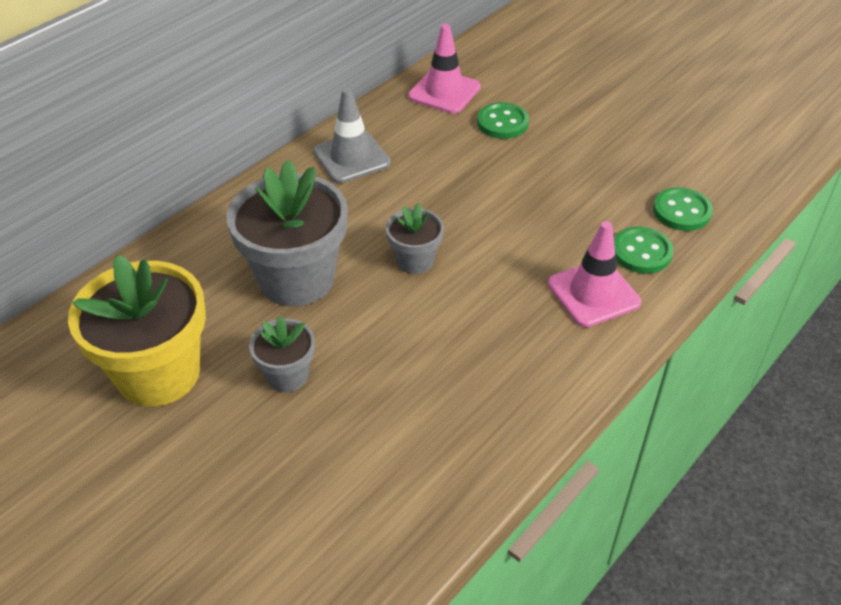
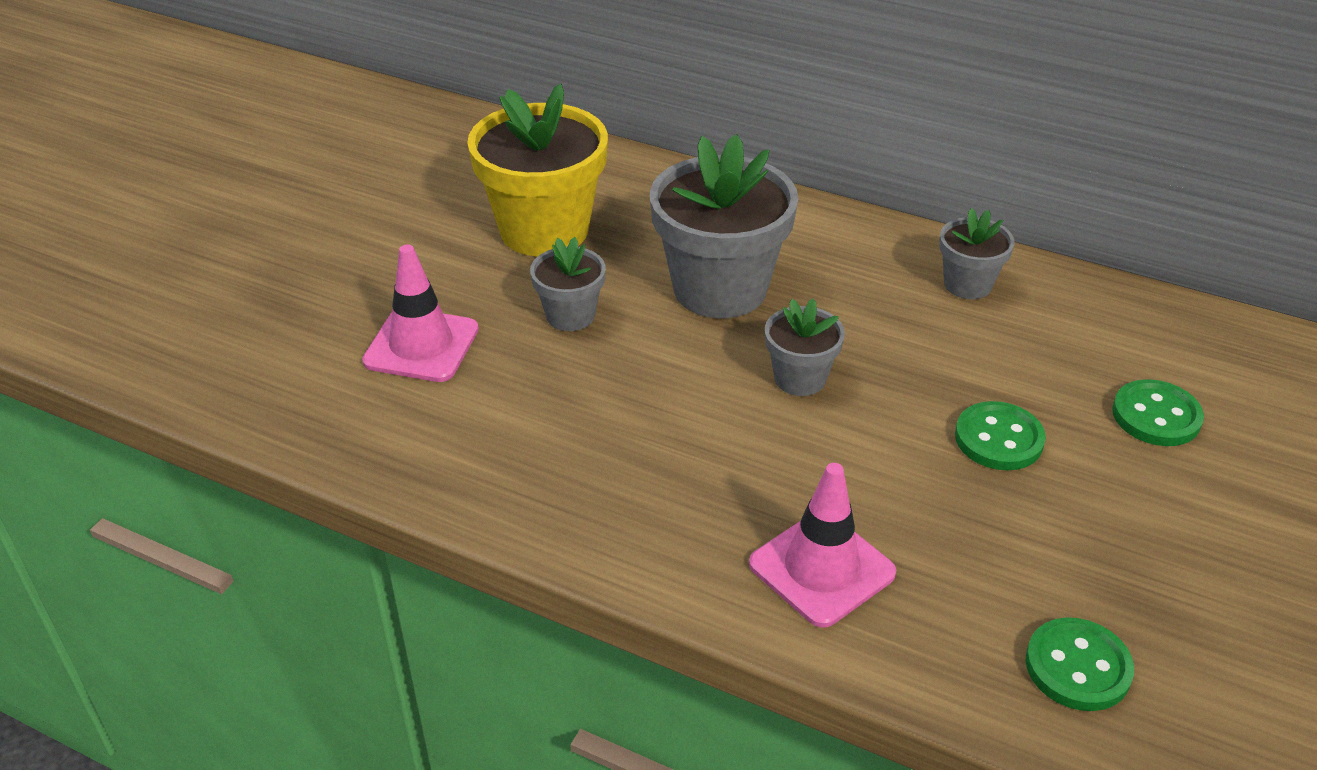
camera: 75 degrees right, 5 degrees down
grey traffic cone [313,88,391,183] -> grey flower pot [939,208,1015,299]
pink traffic cone [408,24,481,114] -> pink traffic cone moved to [362,244,479,382]
green button [614,226,673,274] -> green button moved to [955,401,1046,470]

